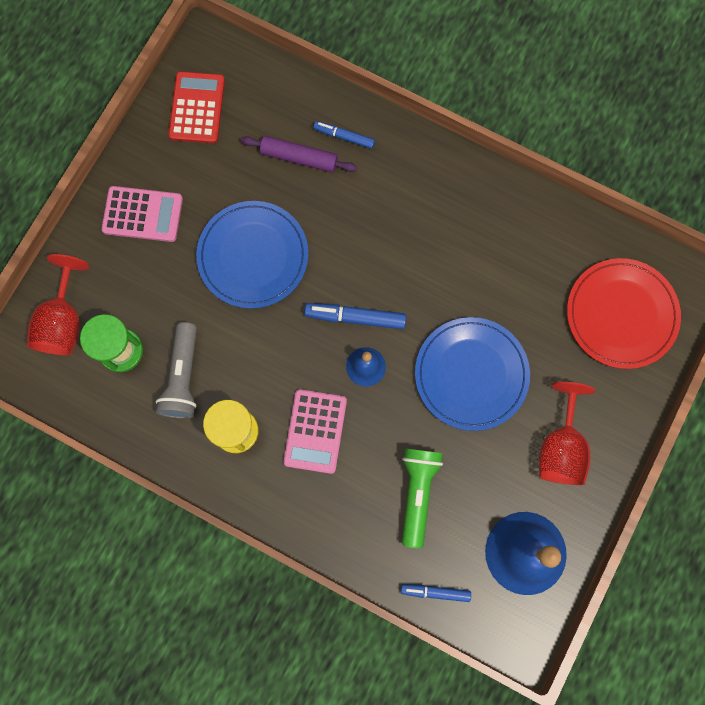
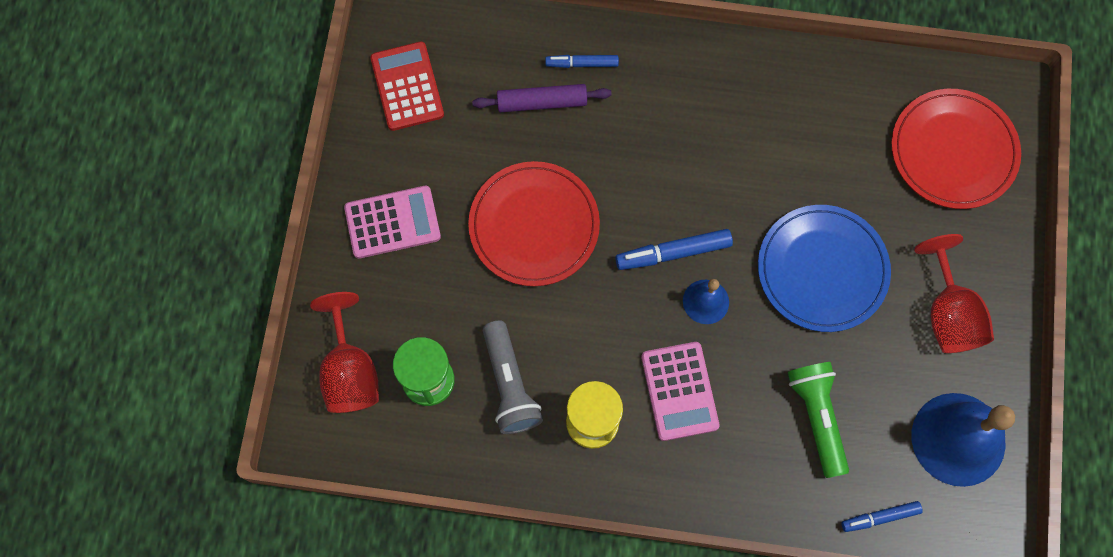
camera: 20 degrees left, 5 degrees down
blue plate [196,201,308,309] -> red plate [468,161,600,286]

